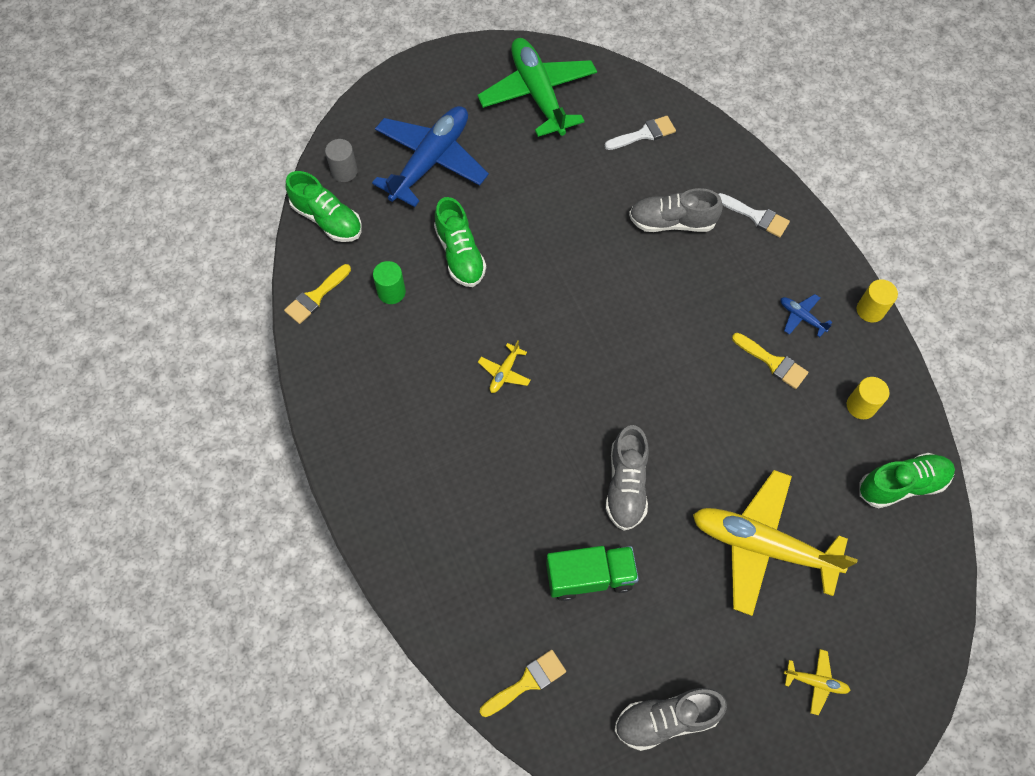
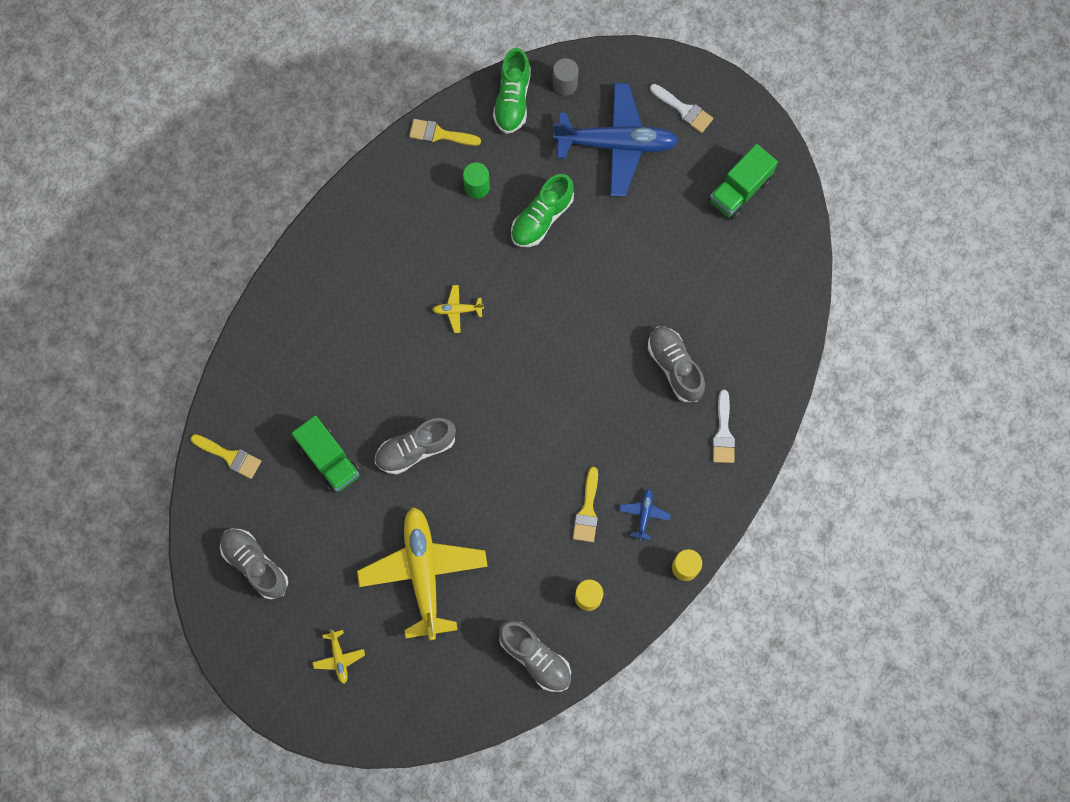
camera: 60 degrees right, 10 degrees up
green plane [477,38,597,137] -> green truck [709,144,778,220]
white brush [604,116,676,150] -> white brush moved to [650,84,713,133]
green shoe [859,453,955,508] -> grey shoe [499,620,571,692]

